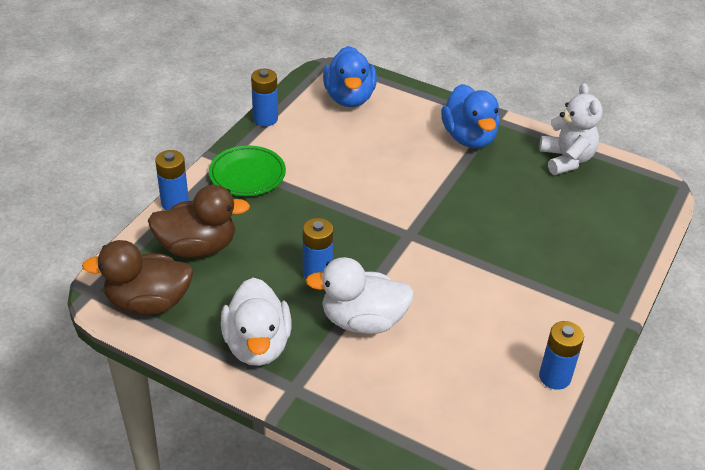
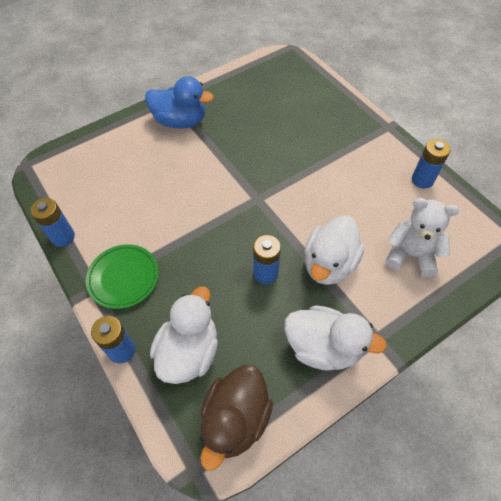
camera: 60 degrees left, 15 degrees up
brown duck [148,185,250,258] -> white duck [150,287,218,384]
blue duck [323,46,377,107] -> none
white teddy bear [539,83,603,175] -> white teddy bear moved to [385,198,459,277]

